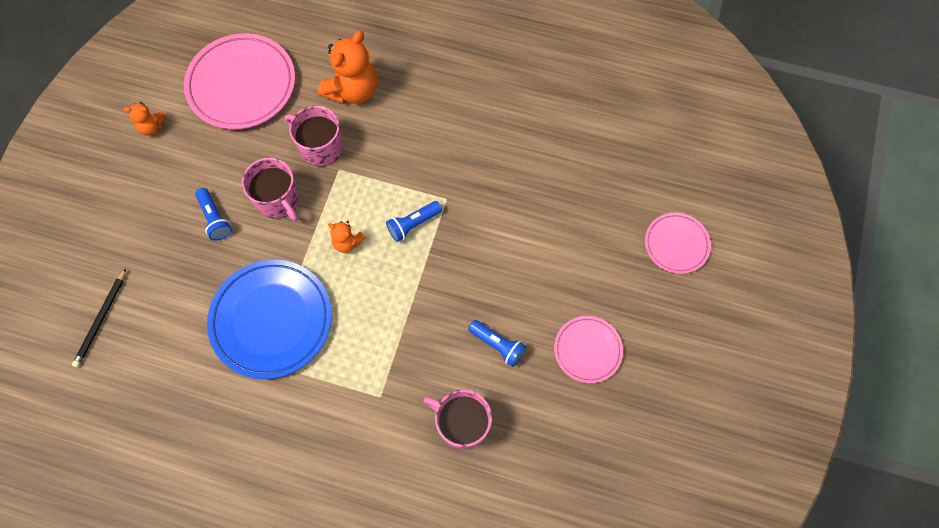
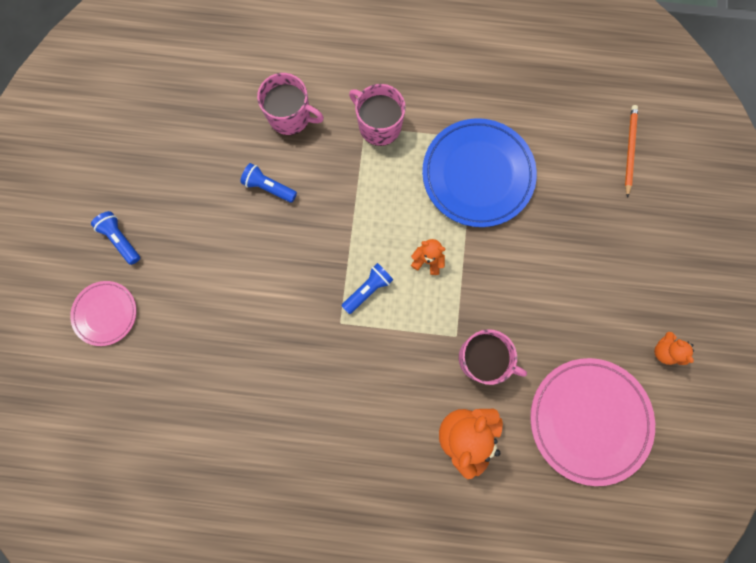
camera: 170 degrees right, 10 degrees up
black pencil [72,269,126,367] -> orange pencil [625,105,638,198]
orange teddy bear [124,102,166,136] -> orange teddy bear turned 105 degrees counterclockwise [654,332,694,365]
blue flashlight [195,188,232,241] -> blue flashlight moved to [91,211,140,265]
pink mug [242,158,299,221] -> pink mug moved to [349,84,406,146]
pink plate [554,316,623,383] -> none

